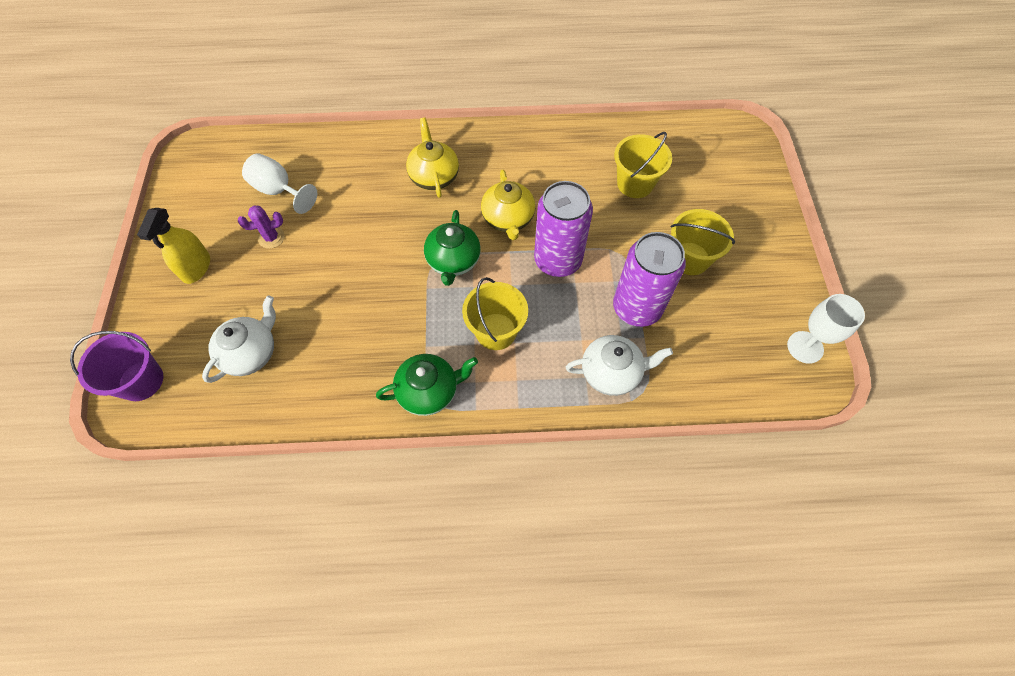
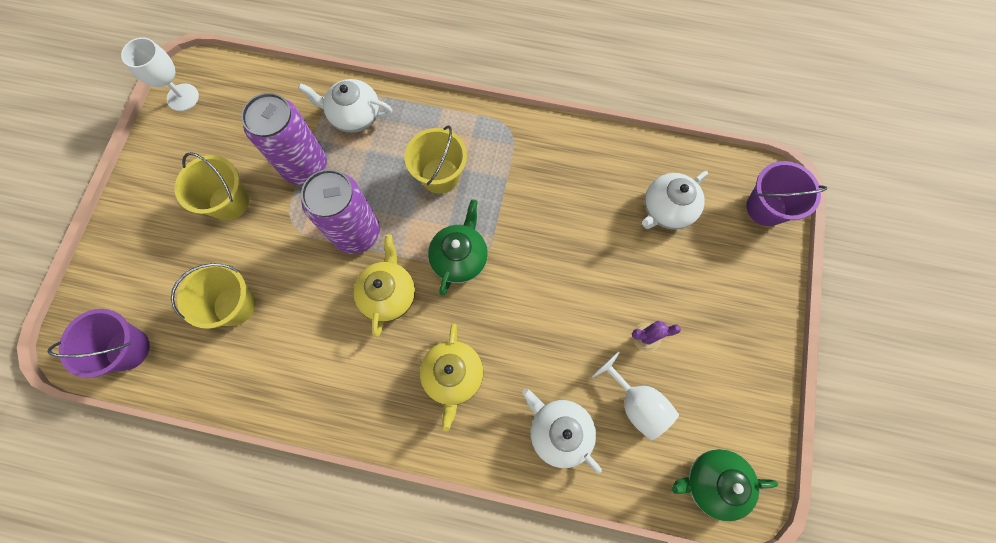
camera: 165 degrees left, 10 degrees up
yellow spray bottle [137,208,210,284] -> none
green teapot [376,354,478,416] -> green teapot moved to [672,449,778,521]
none -> purple bucket [48,309,150,378]
none -> white teapot [522,388,602,473]

